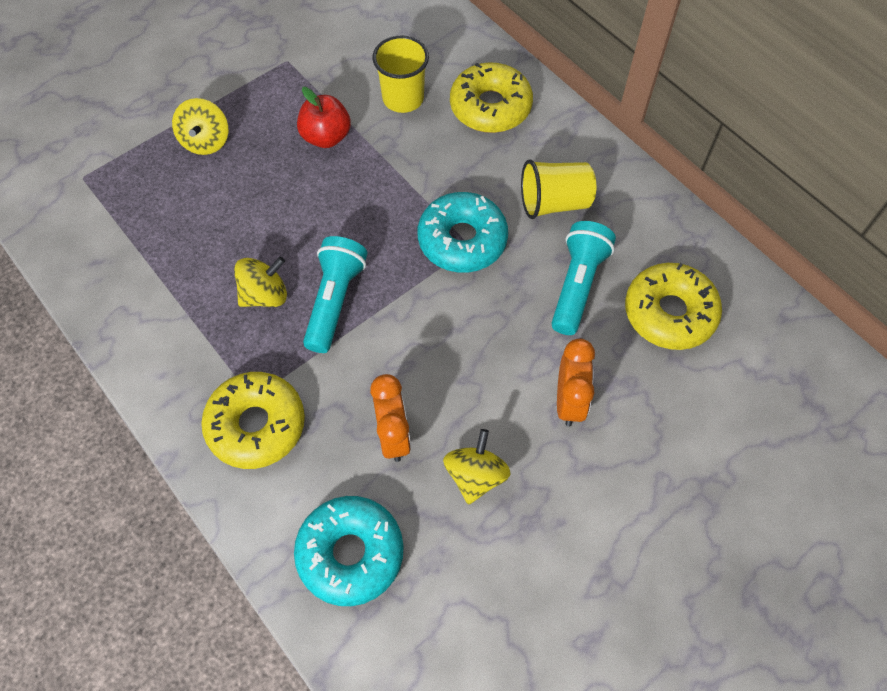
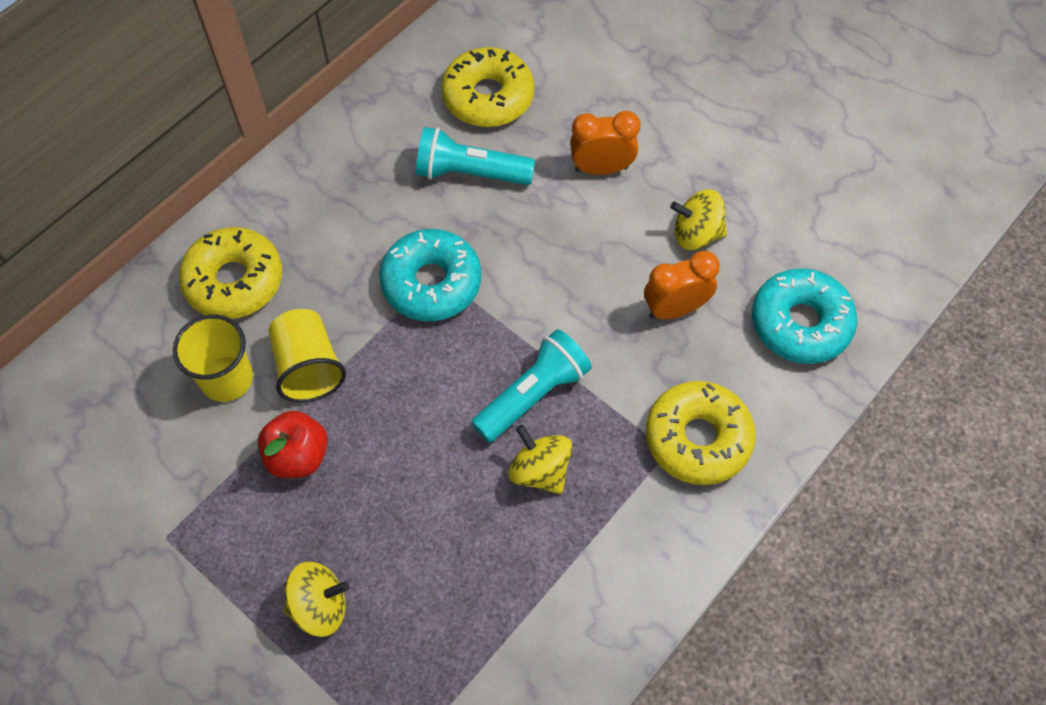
camera: 100 degrees left, 0 degrees up
turquoise flashlight [303,236,367,353] -> turquoise flashlight turned 135 degrees clockwise [471,329,592,442]
yellow cup [521,160,596,219] -> yellow cup moved to [269,309,346,403]

